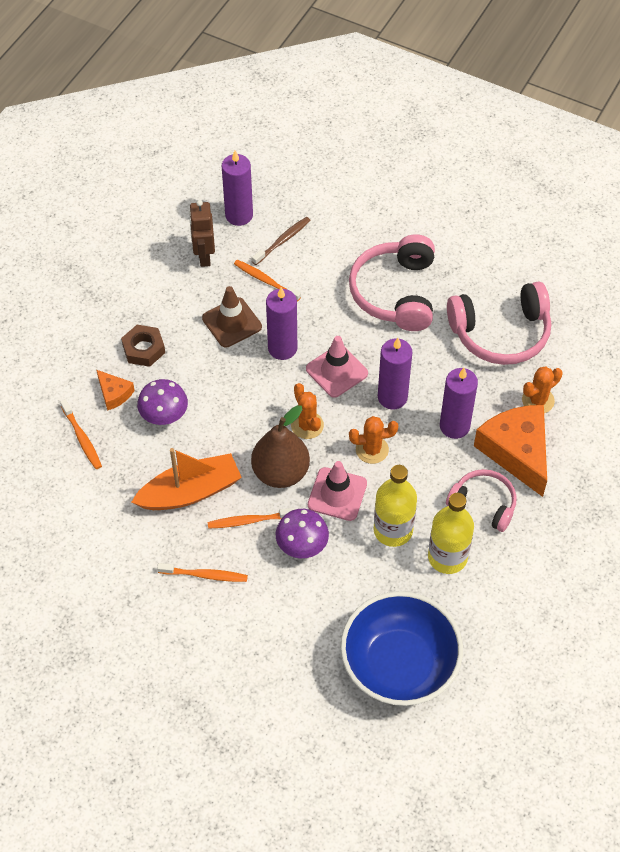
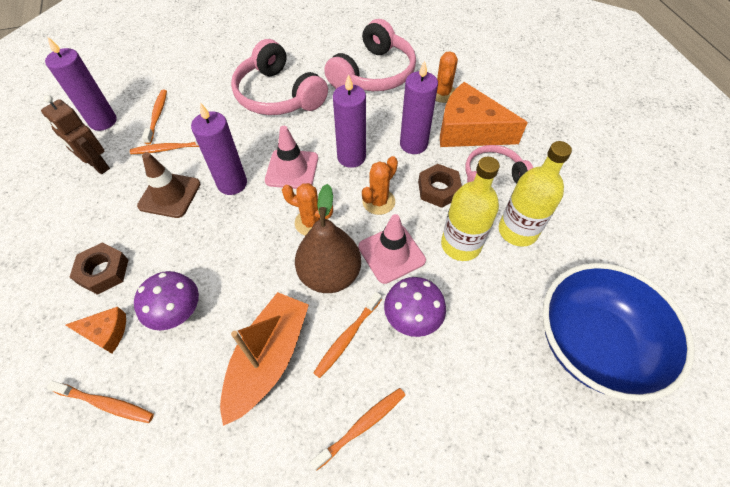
camera: 45 degrees left, 0 degrees up
brown toothbrush [252,217,311,265] -> orange toothbrush [142,90,167,144]
none -> brown nut [418,164,462,208]

